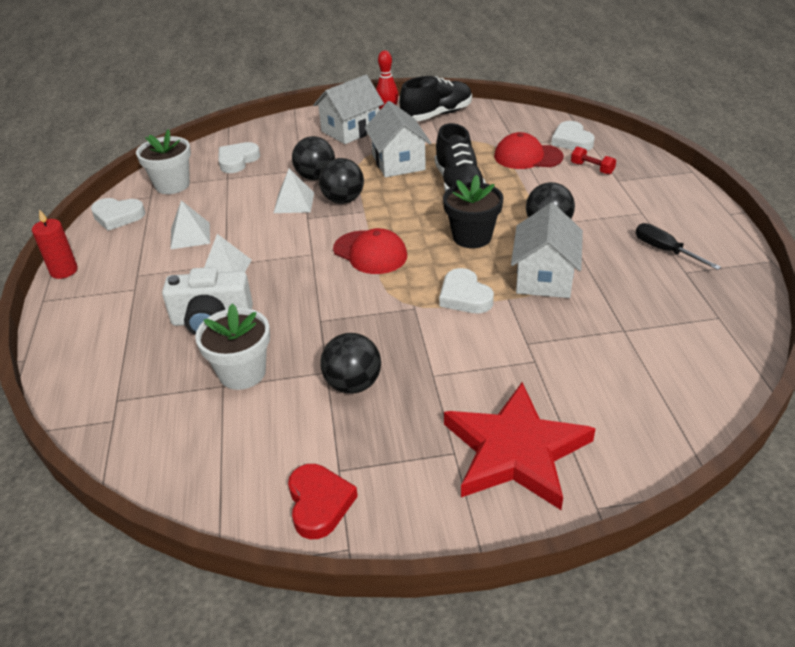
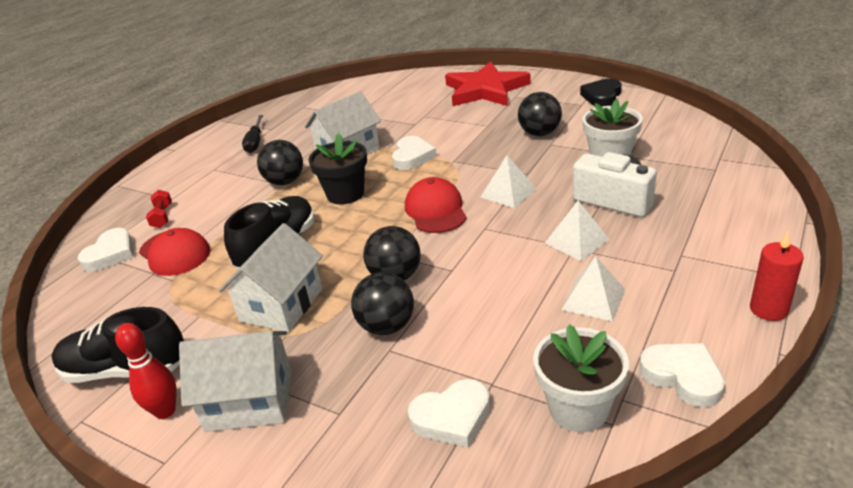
camera: 140 degrees left, 5 degrees down
white pyramid [274,168,314,213] -> white pyramid moved to [481,156,536,208]
red heart [288,464,358,539] -> black heart [580,79,622,107]

